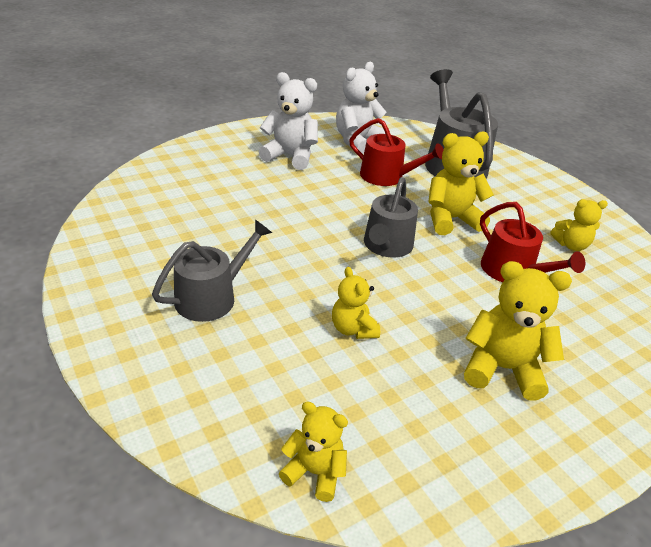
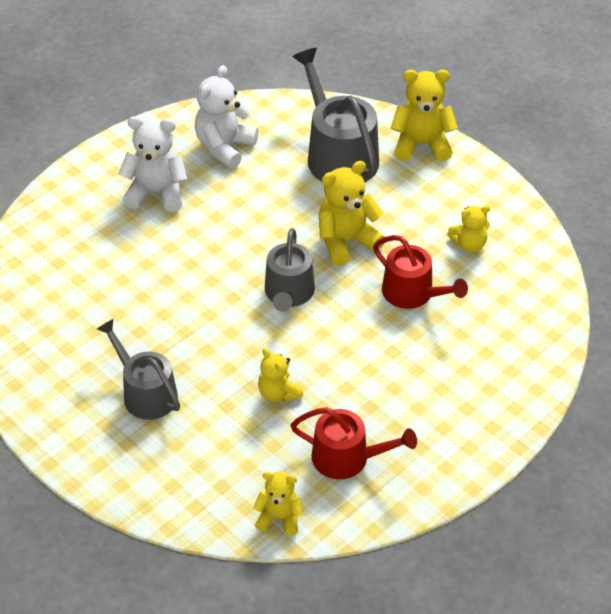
camera: 10 degrees left, 10 degrees up
grey watering can [152,220,272,322] -> grey watering can turned 75 degrees counterclockwise [97,319,180,420]
red watering can [349,118,444,186] -> red watering can moved to [291,407,417,479]
yellow teddy bear [464,261,572,400] -> yellow teddy bear moved to [390,70,458,161]

